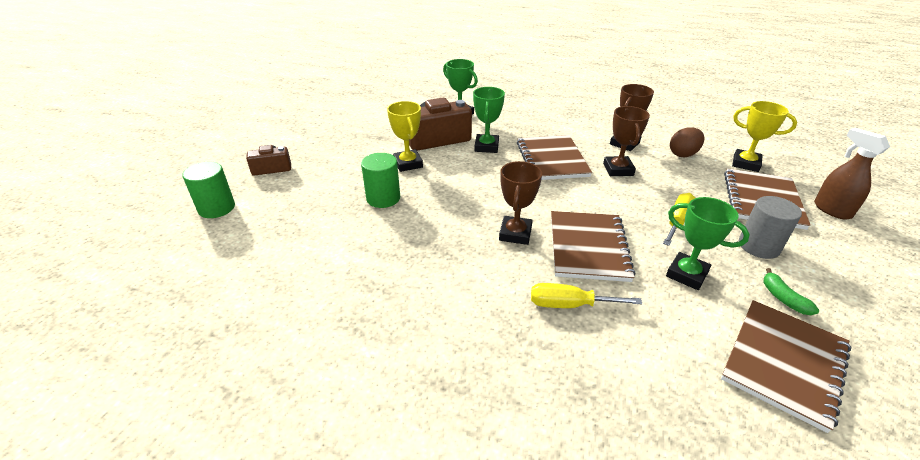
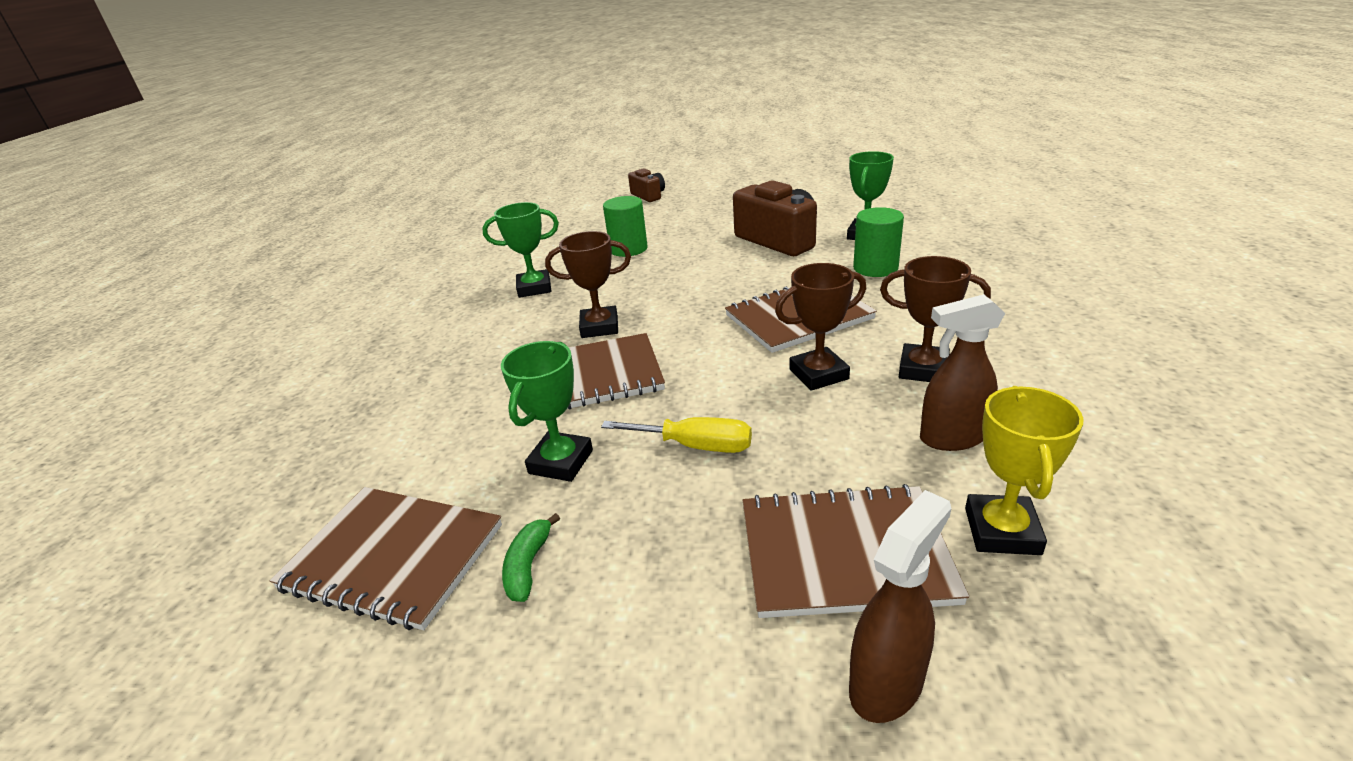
camera: 75 degrees right, 5 degrees down
green cylinder [183,162,235,218] -> green cylinder moved to [853,207,904,277]
yellow trophy [387,101,423,172] -> none
green trophy [473,87,505,153] -> green trophy moved to [482,202,559,298]
yellow screwdriver [531,283,642,308] -> none
brown egg [670,127,704,157] -> brown spray bottle [920,294,1005,451]
grey cylinder [739,196,802,259] -> none
green banana [763,268,819,315] -> green banana turned 45 degrees counterclockwise [502,513,560,602]

